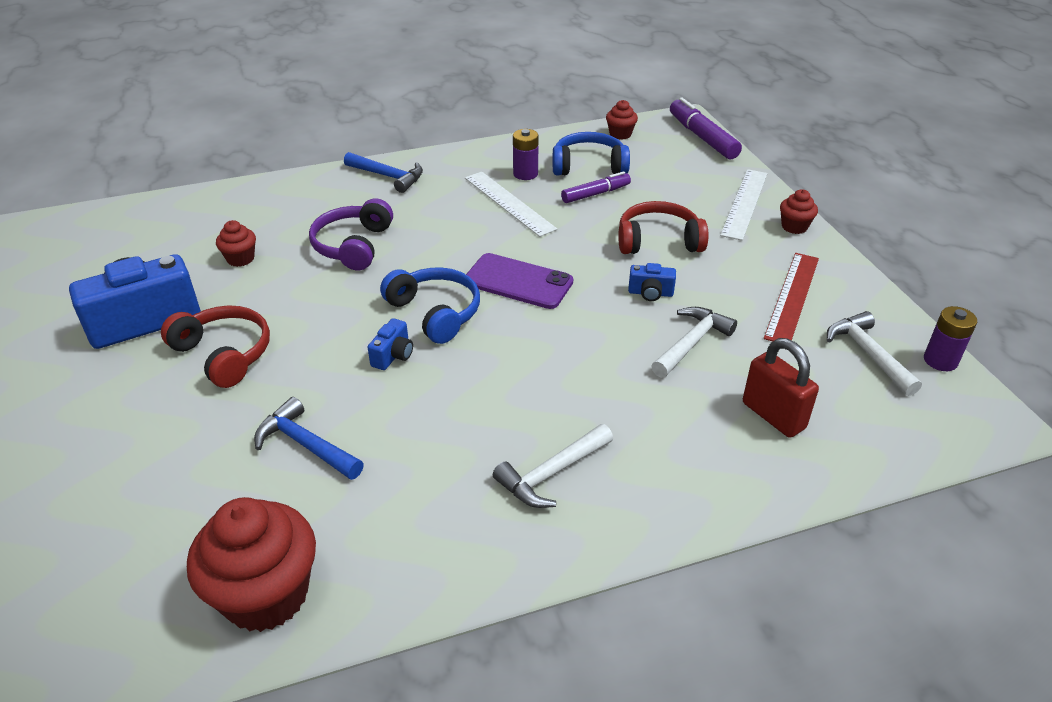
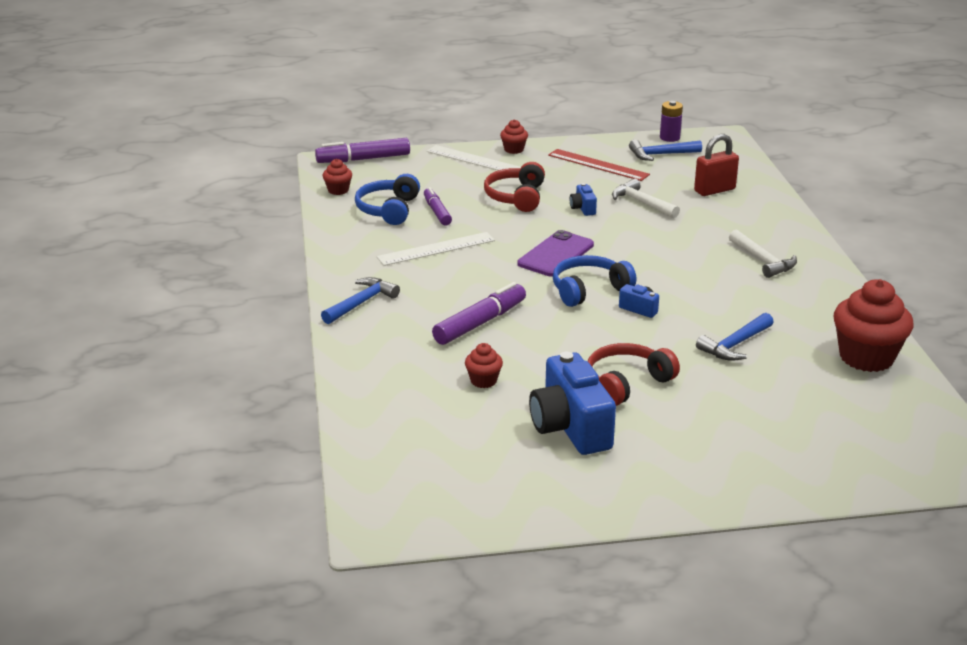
camera: 80 degrees left, 10 degrees down
purple headphones [309,198,393,270] -> purple marker [432,282,526,345]
purple battery [513,129,539,180] -> none
blue camera [628,263,676,301] -> blue camera turned 150 degrees clockwise [570,183,597,216]
white hammer [827,311,922,396] -> blue hammer [629,140,702,161]

